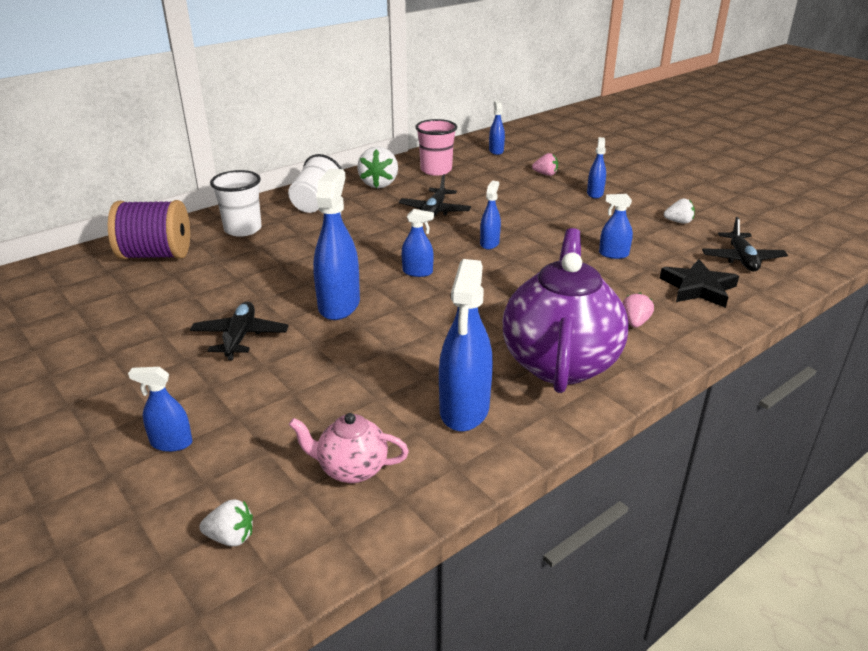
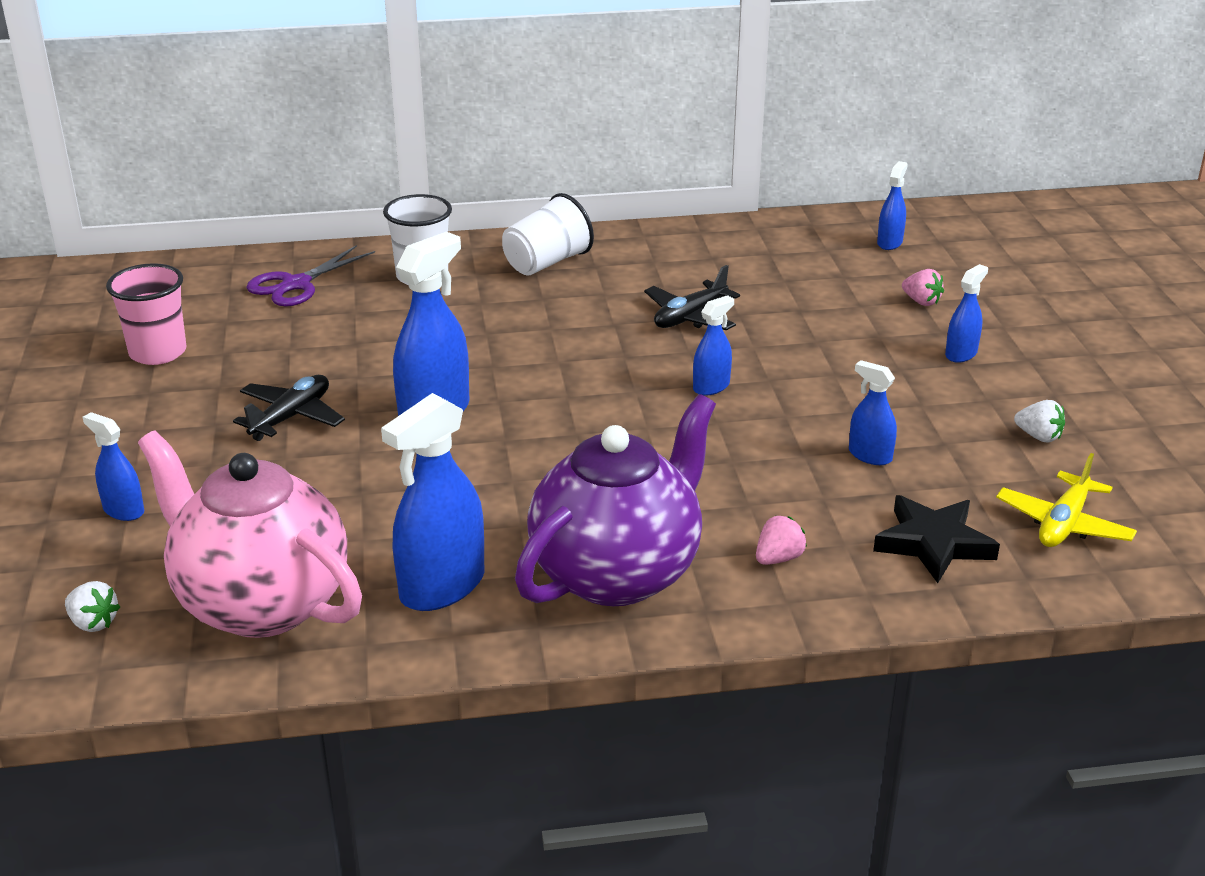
camera: 30 degrees right, 0 degrees up
purple spool [108,200,190,259] -> purple scissors [246,245,375,307]
pink teapot [289,413,409,483] -> pink teapot [138,430,362,638], size x2.08
white strawberry [357,147,398,188] -> none
blue spray bottle [401,209,434,277] -> none
pink cup [415,119,457,176] -> pink cup moved to [106,263,186,365]
black plane [702,217,788,271] -> yellow plane [996,453,1137,547]

